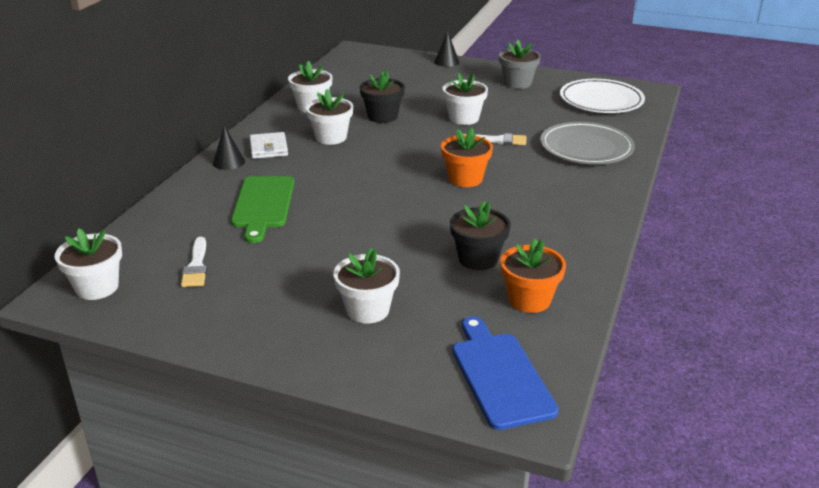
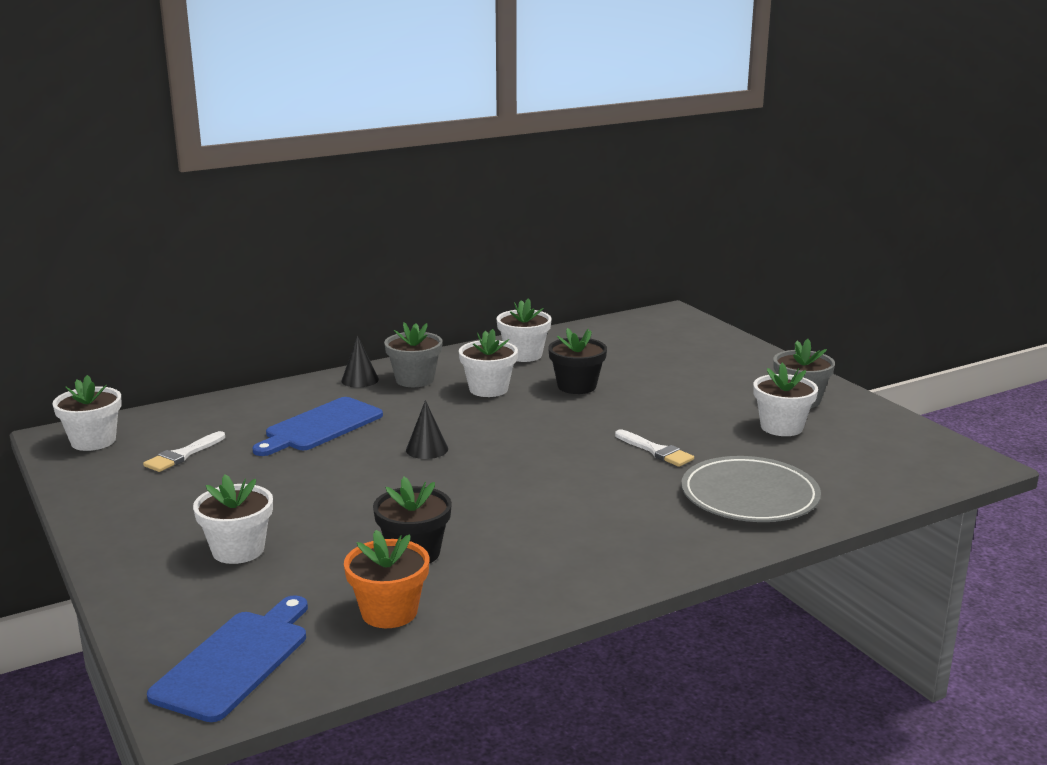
camera: 40 degrees right, 10 degrees down
green cutting board [231,176,294,243] -> blue cutting board [252,397,383,456]
white wallet [249,132,288,159] -> grey flower pot [384,322,443,387]
black cone [434,31,459,67] -> black cone moved to [406,400,448,459]
orange flower pot [441,127,493,187] -> none
white flower pot [442,73,488,125] -> white flower pot moved to [753,363,818,436]
white plate [560,79,645,113] -> none

